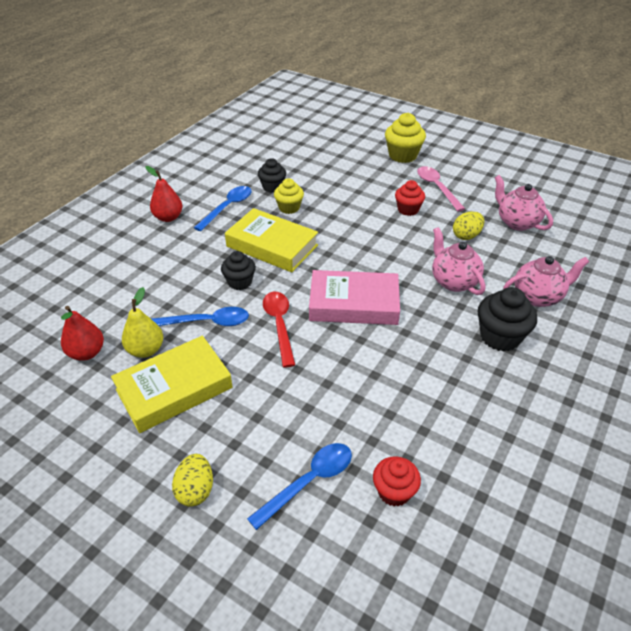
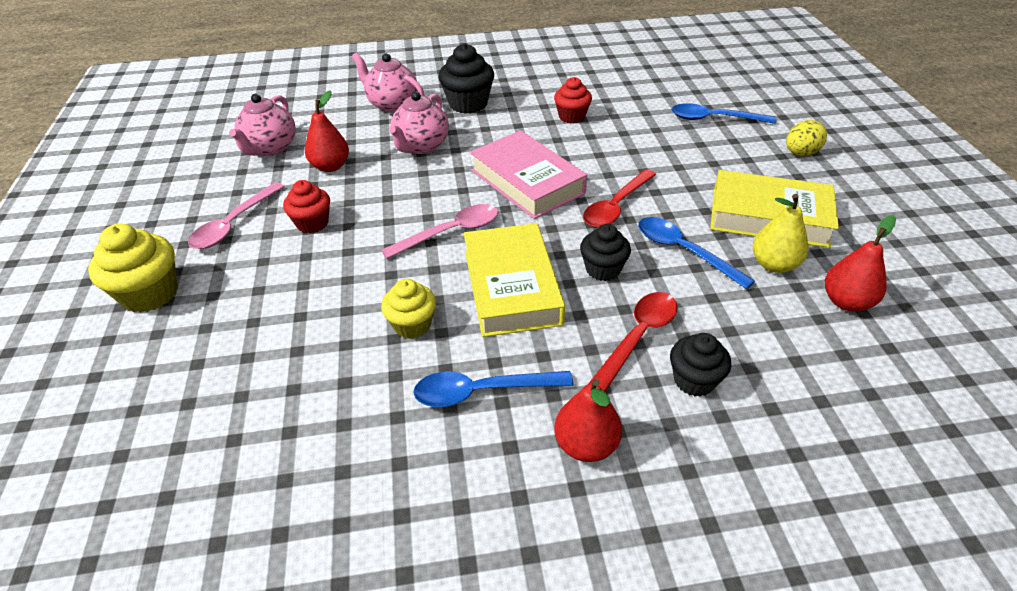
camera: 130 degrees left, 0 degrees up
black cupcake [258,158,286,193] -> black cupcake moved to [670,333,731,397]
red cupcake [373,456,421,506] -> red cupcake moved to [554,77,592,124]
yellow egg [453,211,484,240] -> red pear [305,91,349,172]
none -> pink spoon [381,204,498,259]
none -> red spoon [588,292,678,392]

